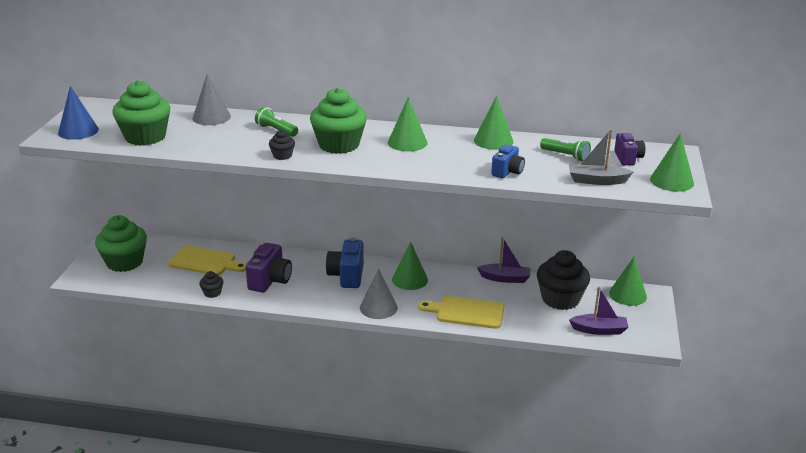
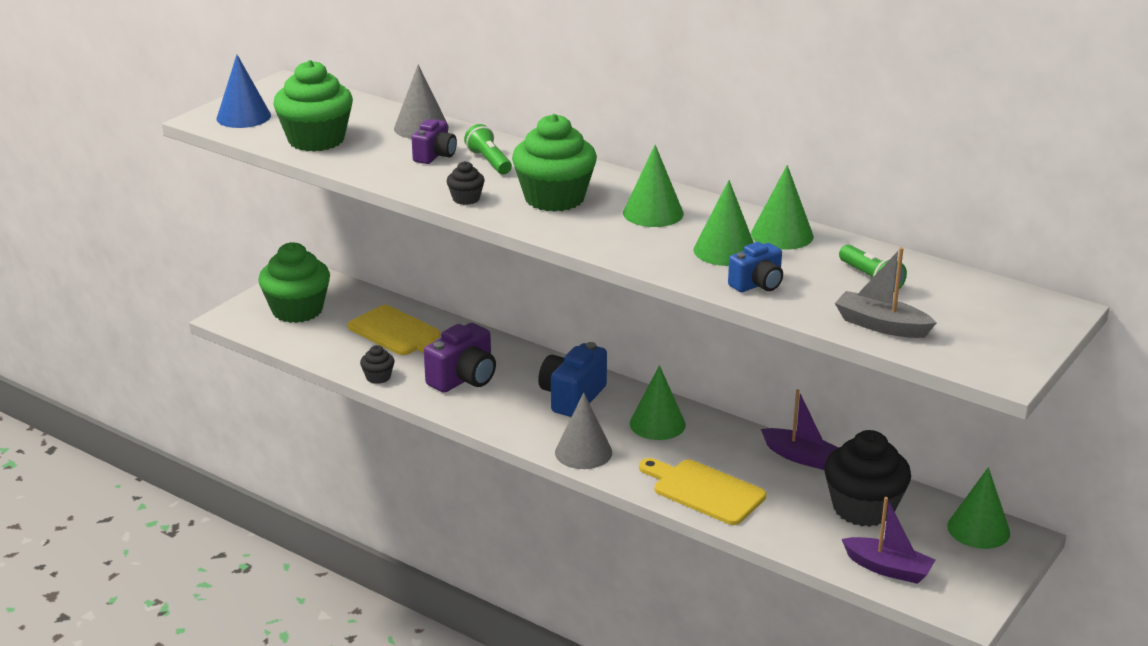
camera: 25 degrees right, 0 degrees up
purple camera [614,133,645,165] -> purple camera moved to [412,119,457,164]
green cone [650,133,694,192] -> green cone moved to [693,180,754,266]

